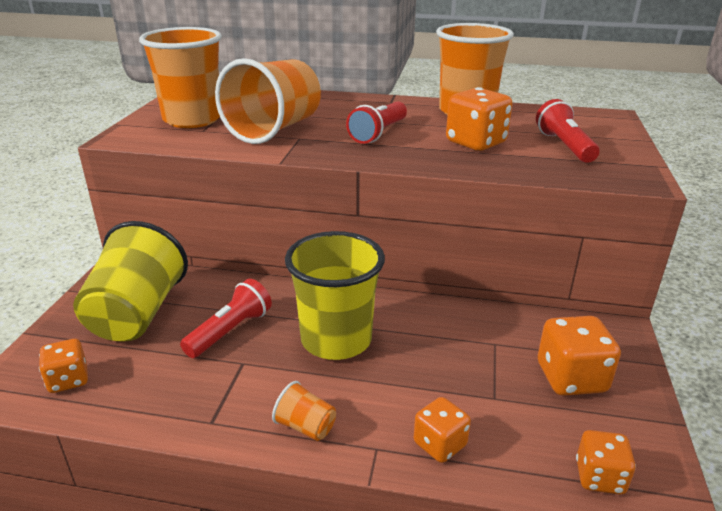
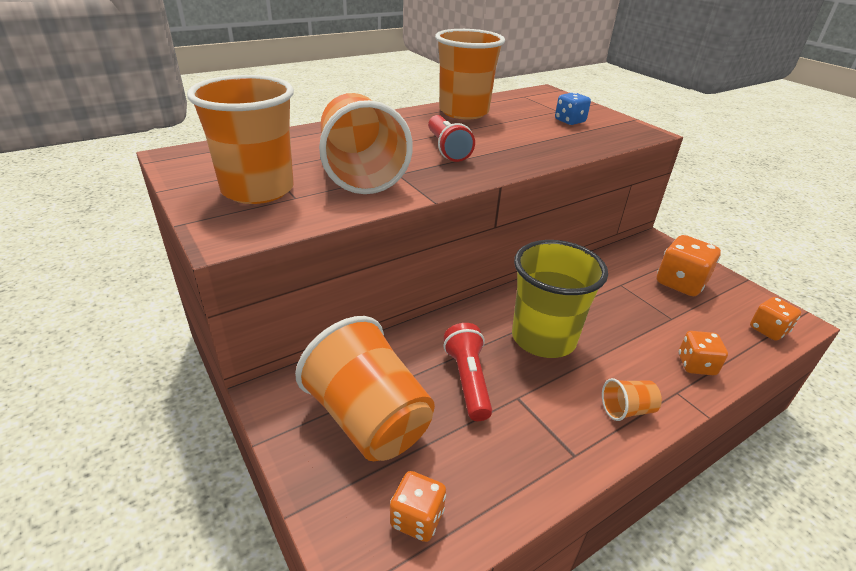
camera: 45 degrees left, 5 degrees up
yellow cup [73,221,188,342] -> orange cup [295,316,435,461]
orange dice [446,87,513,151] -> none
red flashlight [536,99,600,163] -> blue dice [555,92,591,125]

